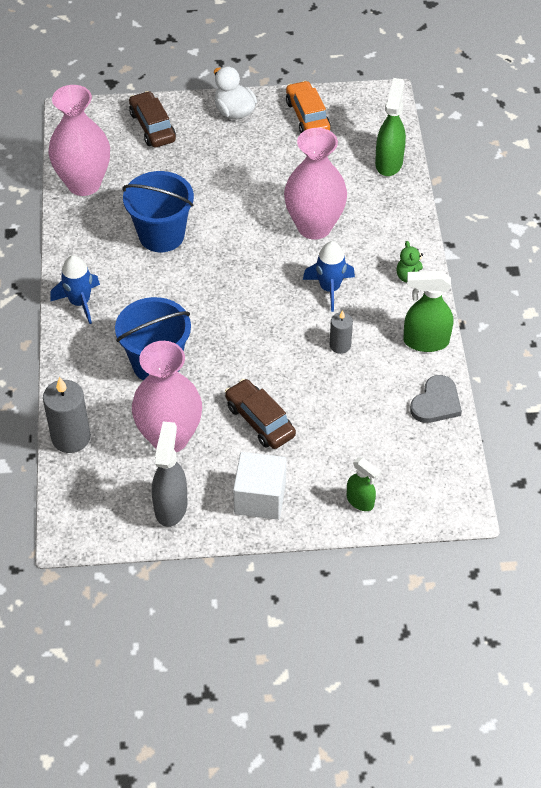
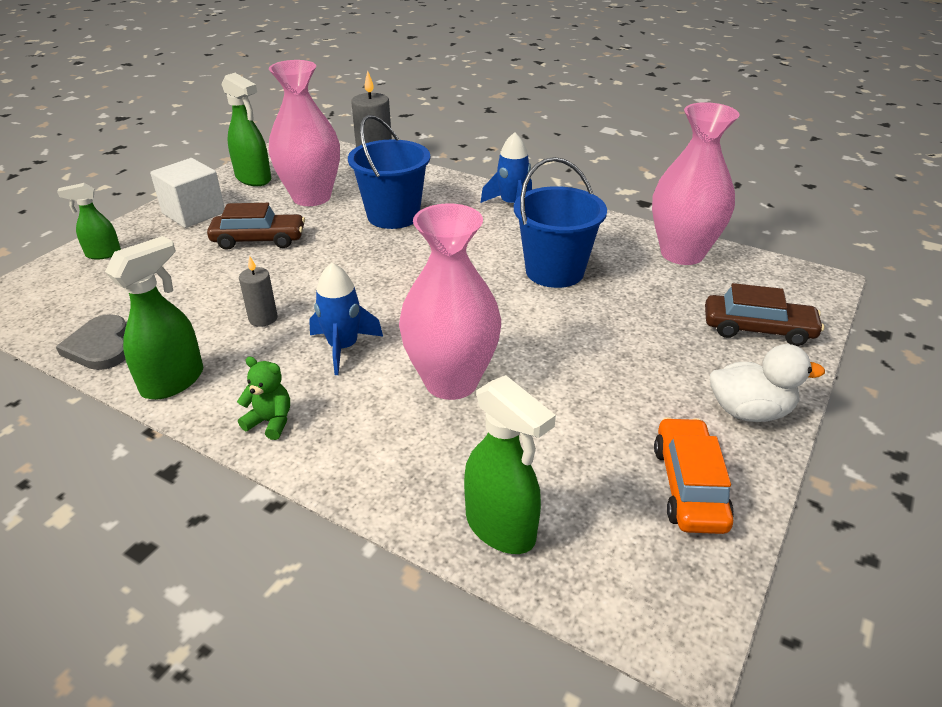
camera: 125 degrees right, 15 degrees down
grey spray bottle [152,421,188,527] -> green spray bottle [222,73,271,186]
orange car [286,81,330,133] -> orange car turned 105 degrees counterclockwise [654,417,734,534]

